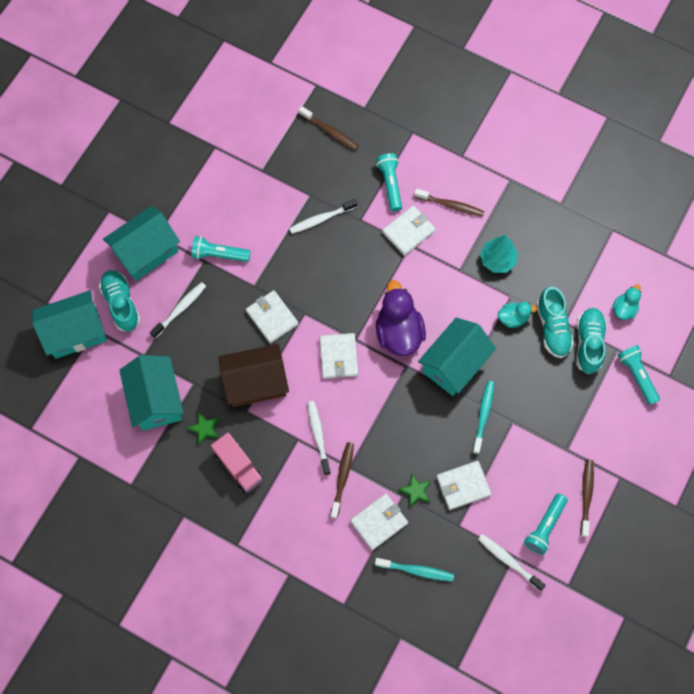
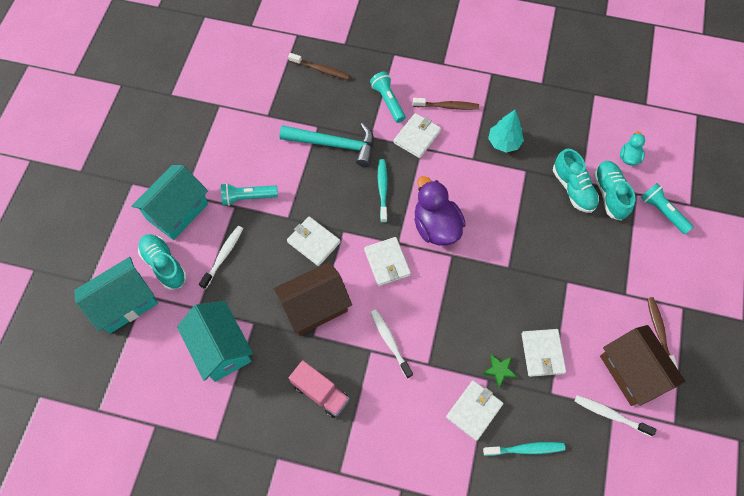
camera: 15 degrees left, 5 degrees down
green star [187,412,219,445] -> none
white toothbrush [289,199,357,234] -> turquoise hammer [280,123,374,167]
brown toothbrush [330,442,354,519] -> none
turquoise house [418,318,496,396] -> none
white wallet [436,461,492,510] -> white wallet turned 60 degrees counterclockwise [521,329,566,377]
turquoise toothbrush [472,381,494,454] -> turquoise toothbrush moved to [378,159,388,223]
turquoise duck [498,302,537,328] -> none
turquoise flashlight [524,494,567,555] -> brown house [600,325,686,406]

